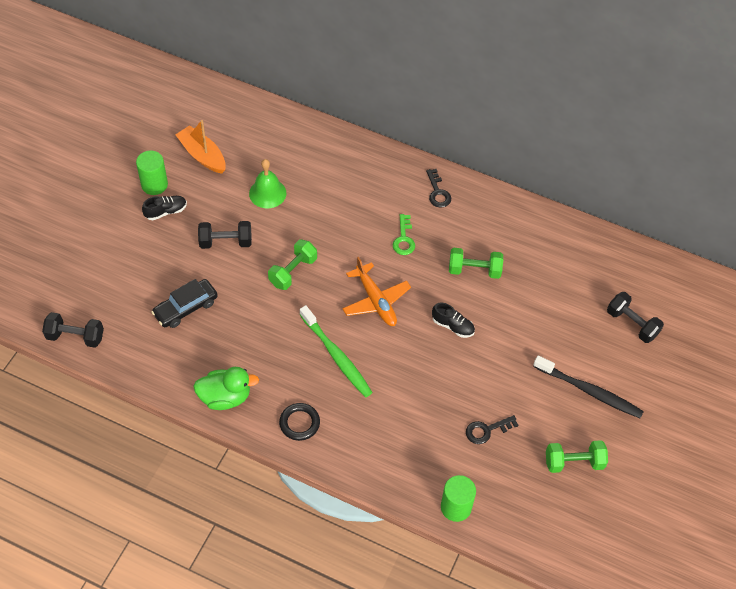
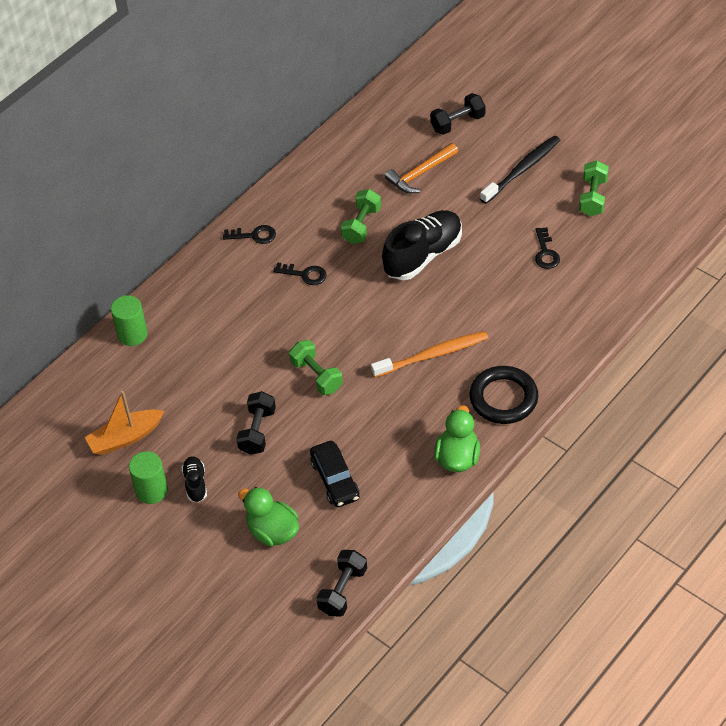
camera: 70 degrees left, 5 degrees down
green bell [249,159,286,208] -> none
black ring [279,403,320,441] -> black ring [469,366,538,424], size x1.60
green toothbrush [300,305,373,397] -> orange toothbrush [371,331,488,378]
orange plane [342,257,411,326] -> none
green key [393,214,415,255] -> black key [273,262,326,285]
black shoe [432,303,475,338] -> black shoe [382,210,462,280], size x2.07
green cylinder [441,475,476,522] -> green cylinder moved to [111,295,148,346]
none -> green duck [238,487,299,546]
none -> orange hammer [384,143,458,193]

